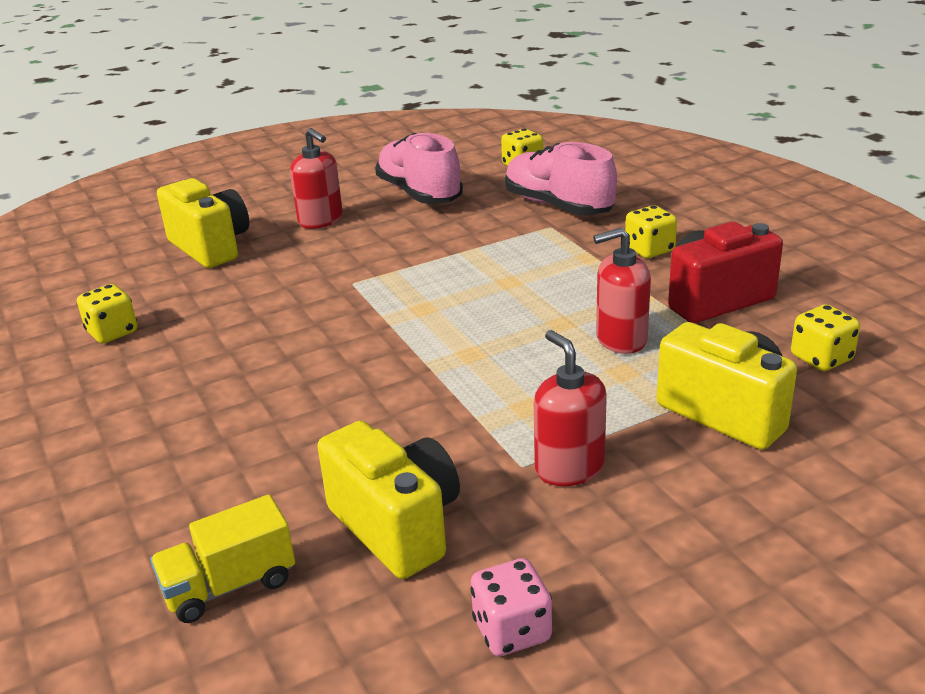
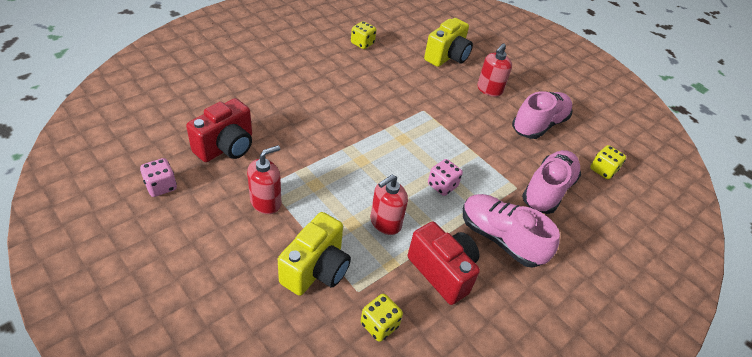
camera: 70 degrees right, 15 degrees up
yellow truck [150,494,295,623] -> none
yellow camera [317,421,460,579] -> red camera [186,98,252,162]
red soap dispenser [593,228,651,354] -> red soap dispenser turned 105 degrees counterclockwise [371,174,408,235]
yellow dice [625,205,677,258] -> pink shoe [463,194,560,268]
none -> pink dice [428,159,463,196]

